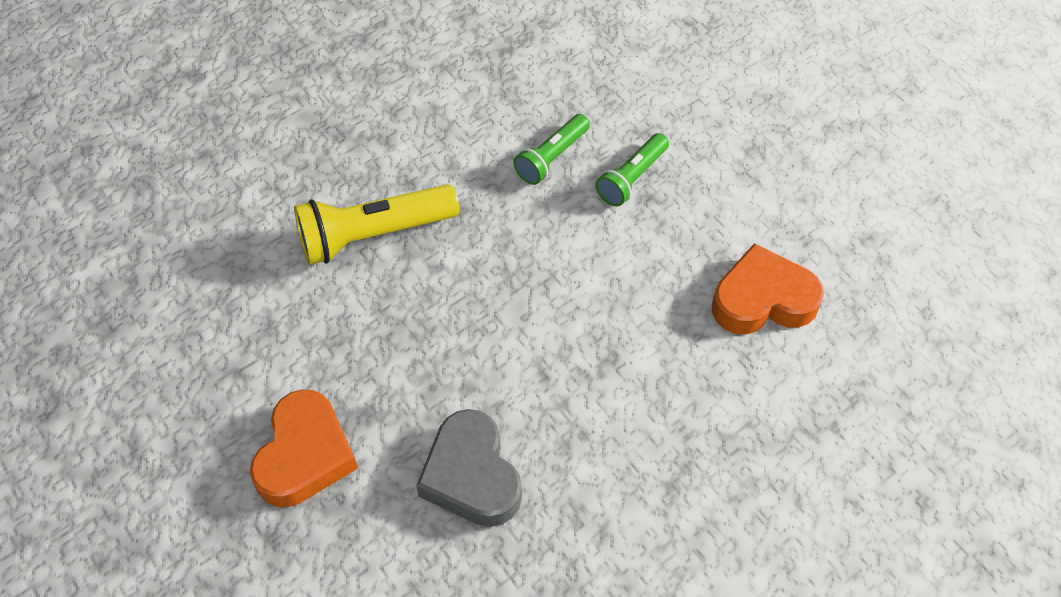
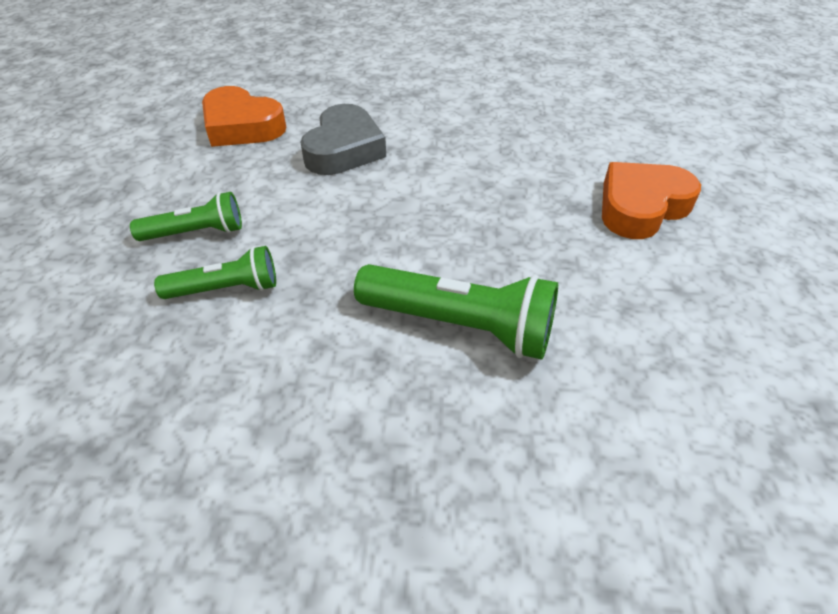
camera: 140 degrees left, 10 degrees down
yellow flashlight [294,184,459,265] -> green flashlight [354,264,558,360]
grey heart [416,409,522,527] -> grey heart moved to [300,104,386,175]

